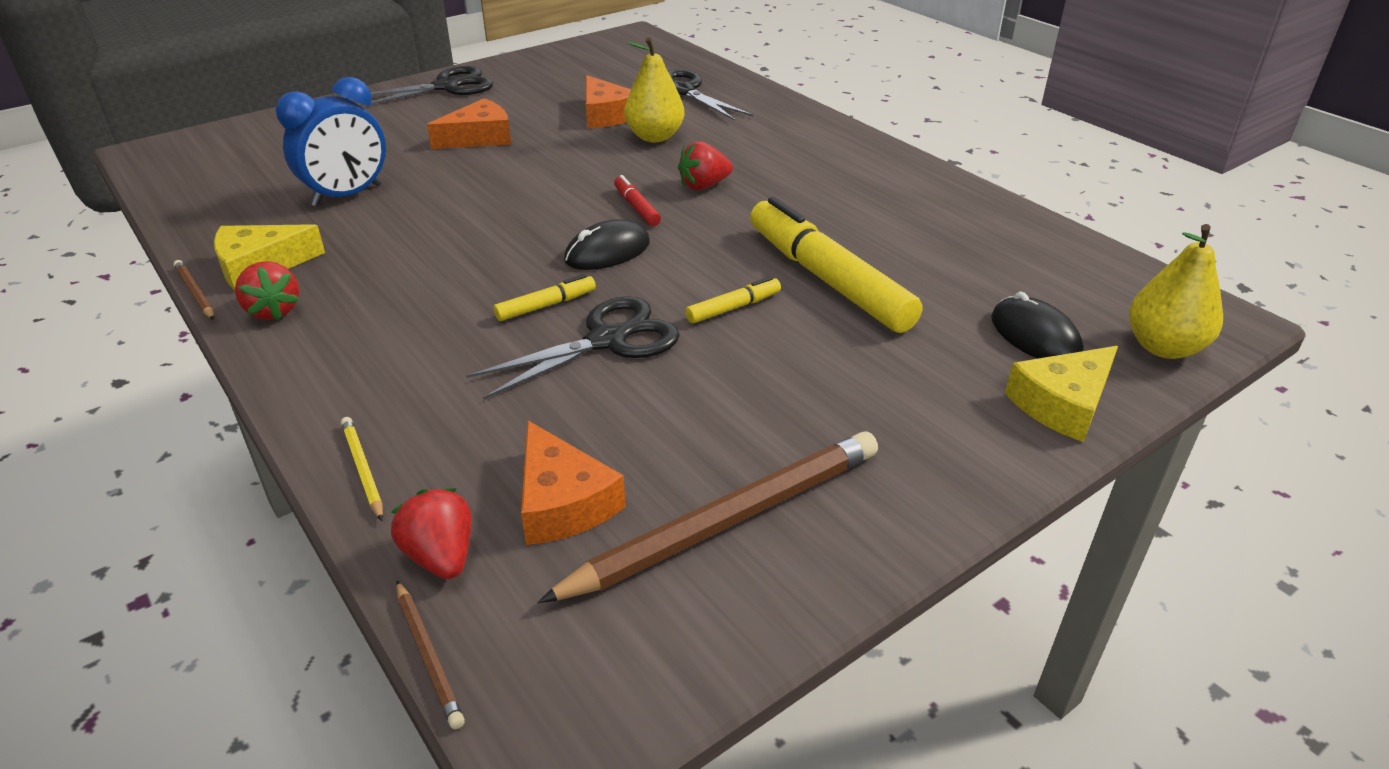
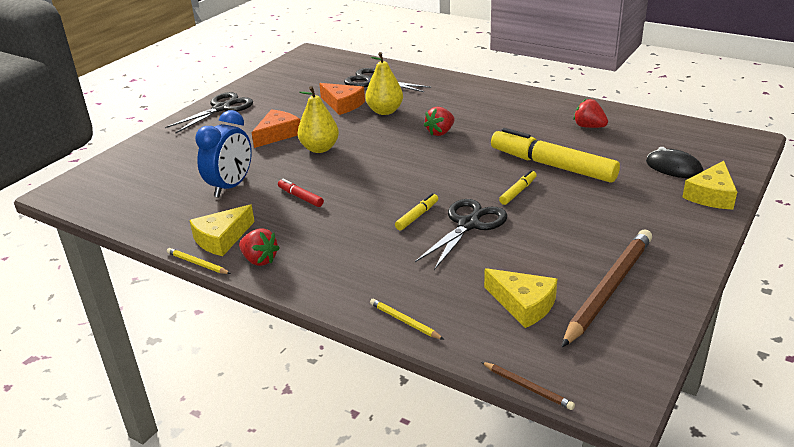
camera: 20 degrees left, 5 degrees down
brown pencil [173,260,214,320] -> yellow pencil [167,248,231,274]
red strawberry [391,488,472,579] -> red strawberry moved to [573,99,608,128]
orange cheese [521,421,626,545] -> yellow cheese [484,268,558,328]
black mouse [564,220,650,270] -> none
red marker [614,175,661,226] -> red marker moved to [278,179,324,207]
yellow pear [1129,224,1223,359] -> yellow pear moved to [298,86,339,153]

